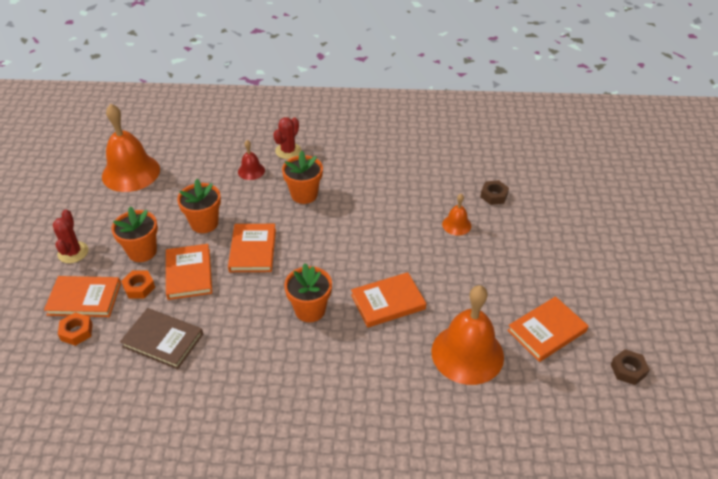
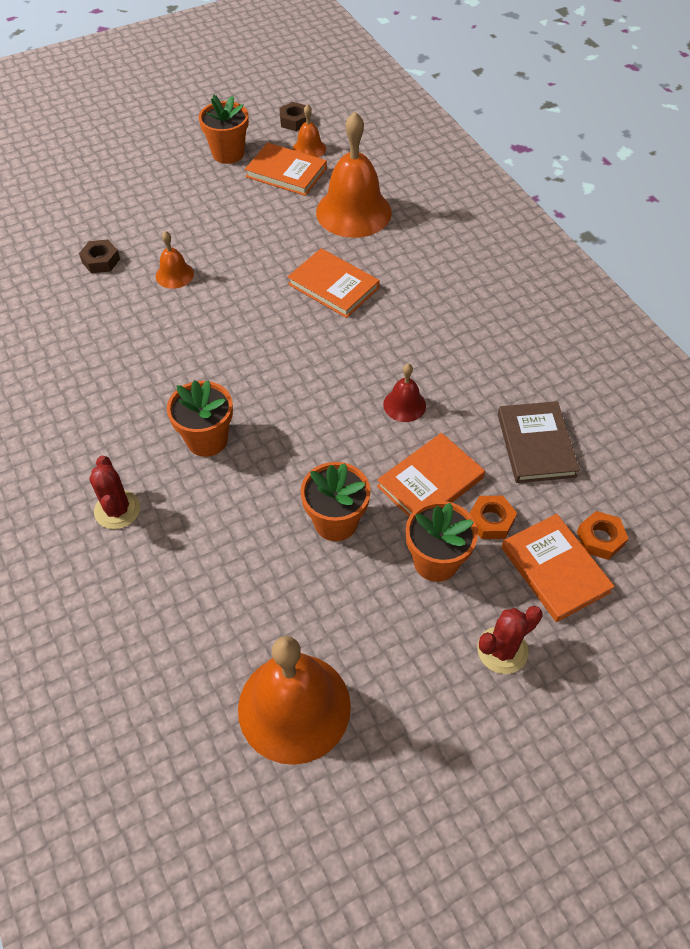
camera: 120 degrees left, 10 degrees up
orange book [228,224,276,272] -> none
red bell [238,140,265,180] -> red bell moved to [383,363,426,422]
red cactus [273,117,301,159] -> red cactus turned 75 degrees clockwise [89,456,140,529]
orange flower pot [284,263,332,322] -> orange flower pot moved to [199,94,249,164]
none -> orange bell [293,104,326,158]

